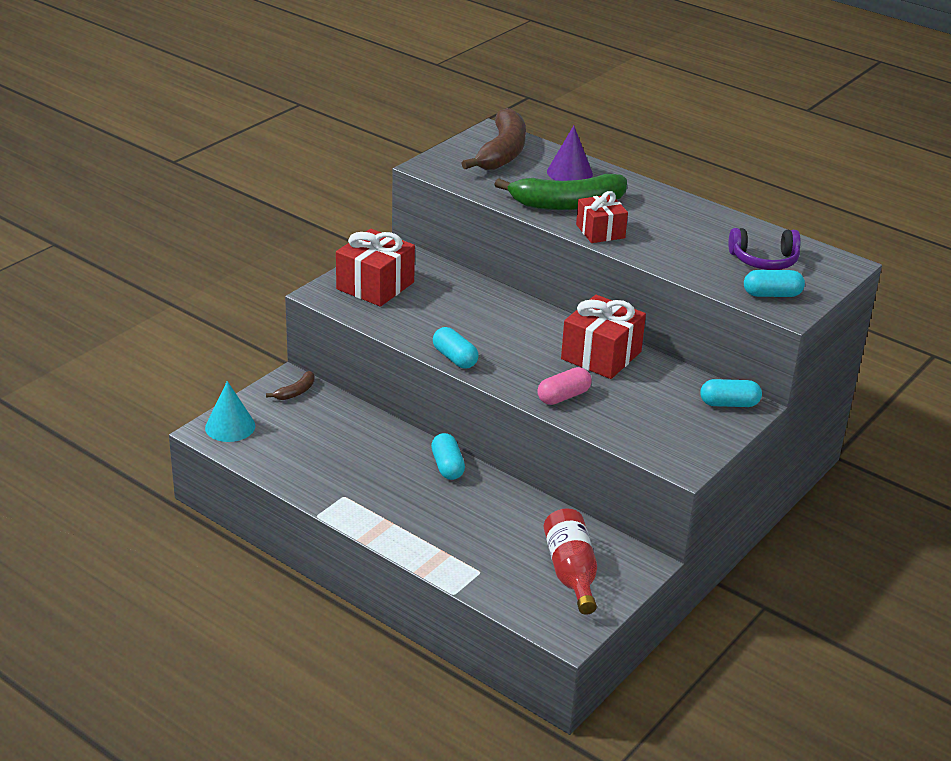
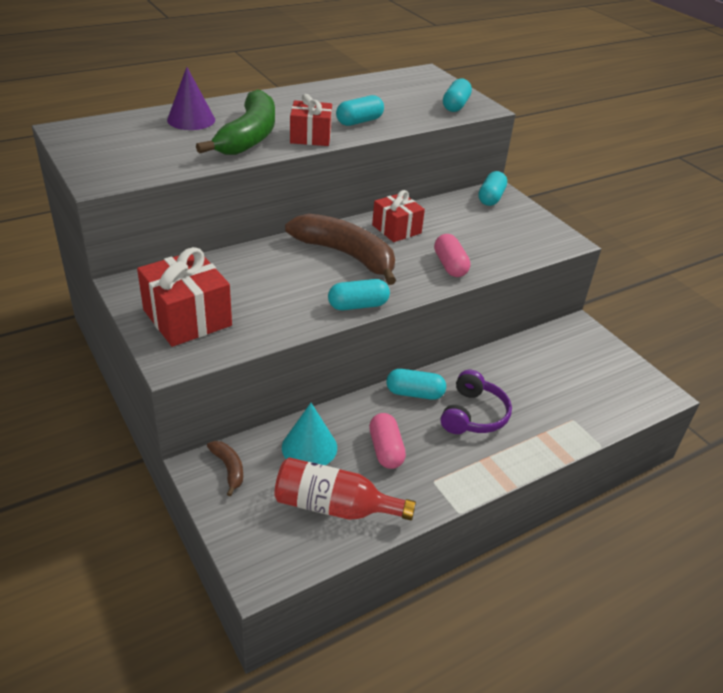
camera: 70 degrees left, 5 degrees up
turquoise cone [205,381,255,442] -> turquoise cone moved to [282,403,337,465]
brown banana [461,108,526,170] -> brown banana moved to [285,213,396,285]
red bottle [544,508,597,615] -> red bottle moved to [274,457,416,521]
red gift [561,295,646,379] -> red gift [372,190,425,242], size x0.65
purple headphones [728,228,801,270] -> purple headphones moved to [441,370,512,434]
none -> turquoise capsule [336,95,384,126]
none -> pink capsule [369,413,406,469]

